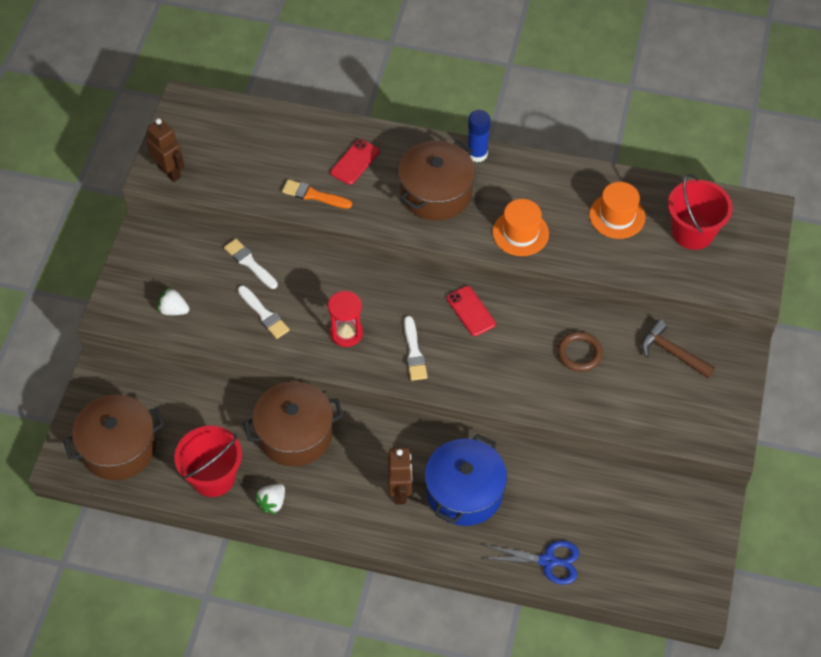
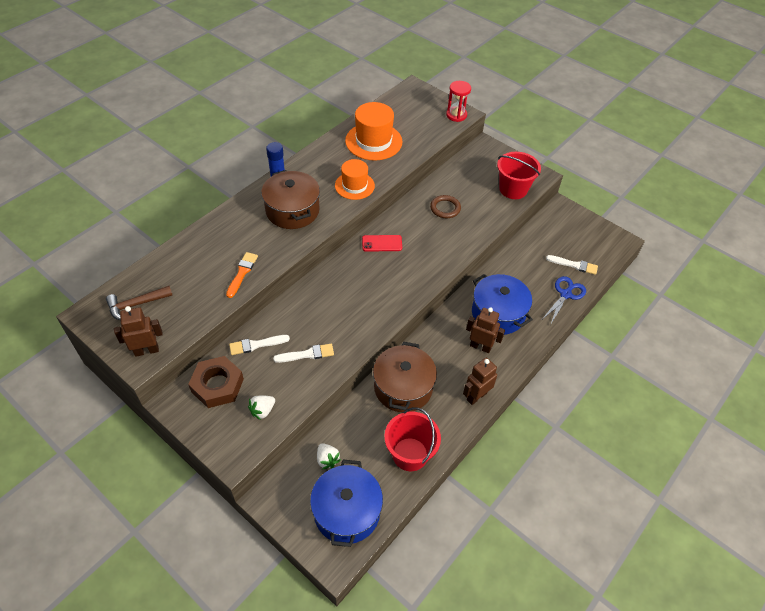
camera: 65 degrees left, 5 degrees down
brown pot [63,395,164,480] -> blue pot [310,460,383,547]
white strawberry [255,484,285,514] -> white strawberry moved to [317,443,341,470]
orange brush [282,179,352,209] -> orange brush turned 150 degrees clockwise [226,252,258,298]
red hourglass [328,291,363,347] -> red hourglass moved to [446,81,471,122]
red phone [330,139,379,185] -> none
white brush [404,316,428,381] -> white brush moved to [546,255,598,275]
orange hat [589,182,646,239] -> orange hat [345,102,402,160], size x1.52
brown hammer [641,320,715,378] -> brown hammer moved to [106,286,172,320]
red bucket [668,174,733,250] -> red bucket moved to [497,152,541,199]
none -> brown nut [188,356,244,408]
none -> brown robot [463,358,497,405]

